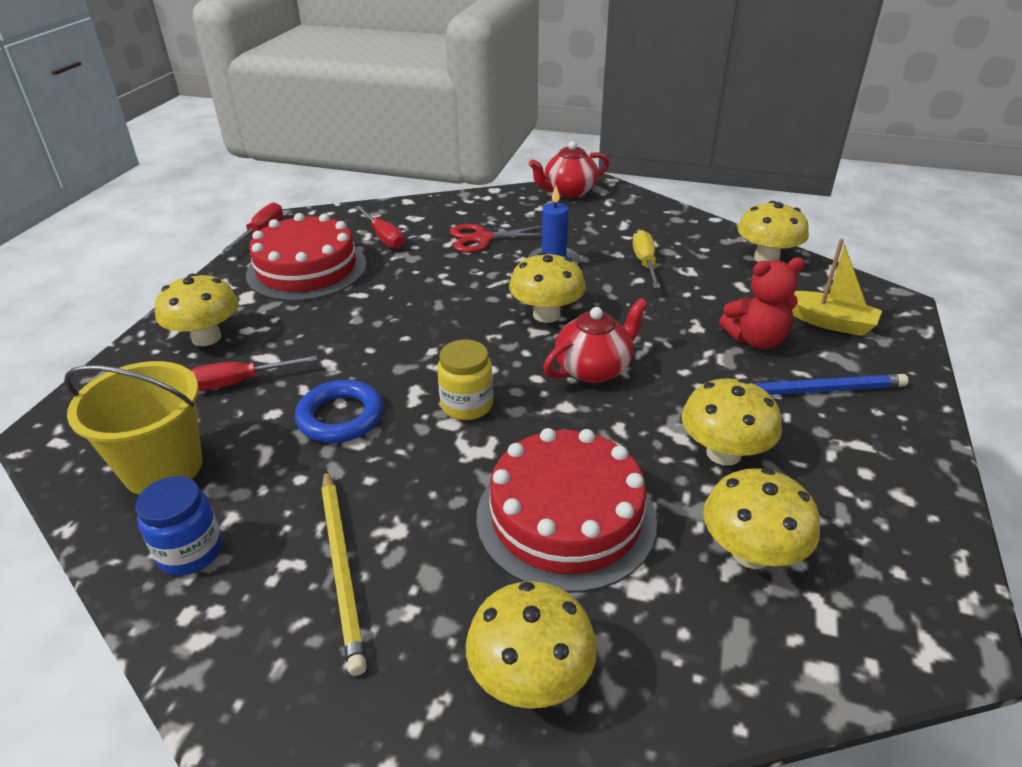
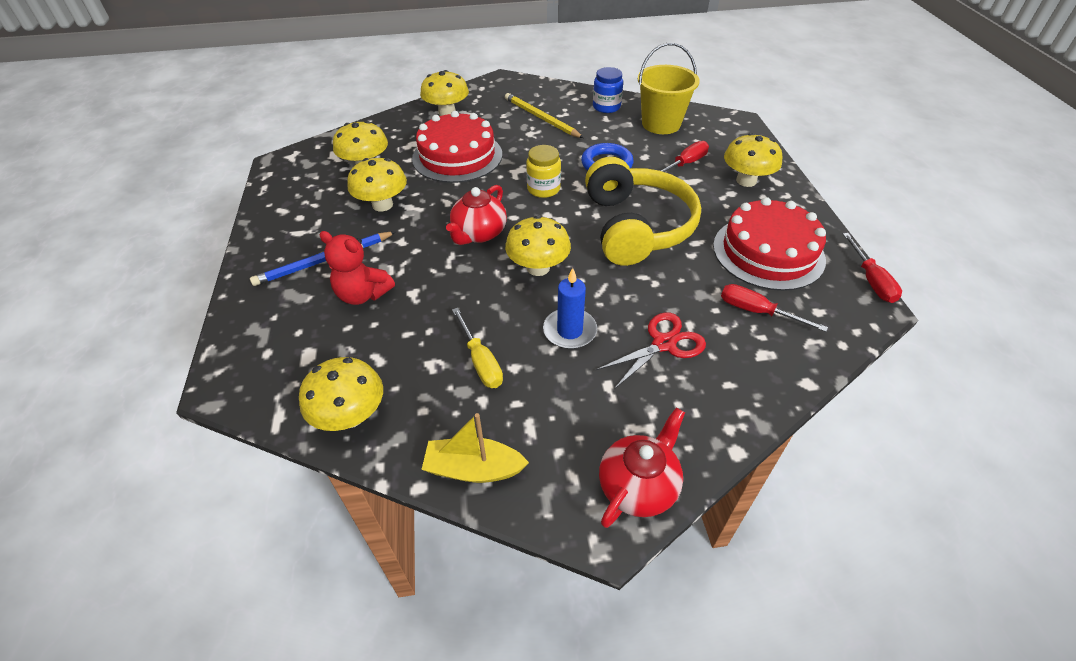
camera: 155 degrees right, 10 degrees up
red teddy bear [719,257,805,349] -> red teddy bear turned 120 degrees counterclockwise [319,231,395,305]
yellow boat [792,239,882,336] -> yellow boat moved to [421,413,529,483]
none -> yellow headphones [585,157,701,266]

